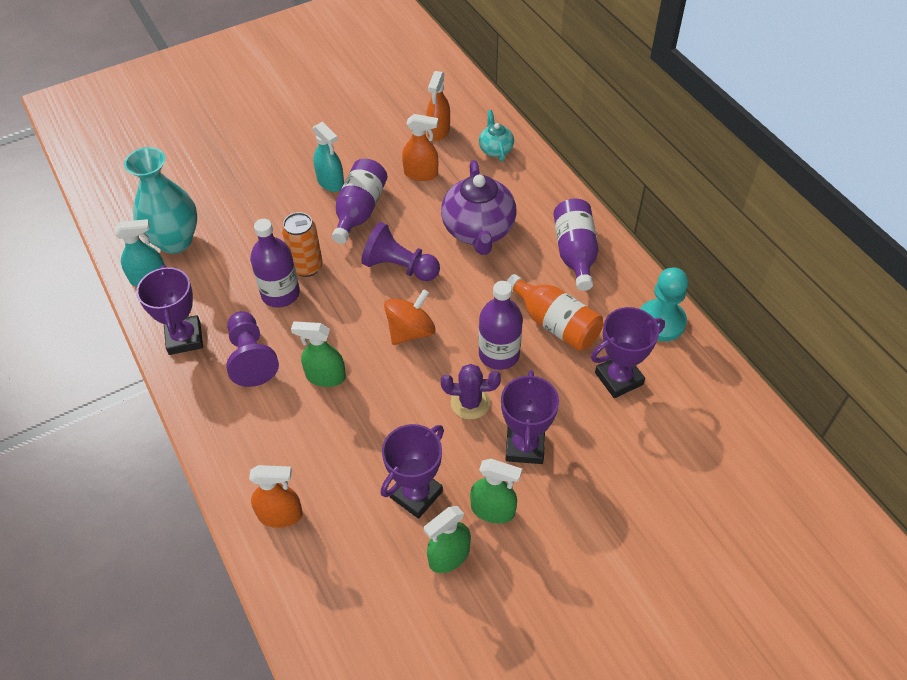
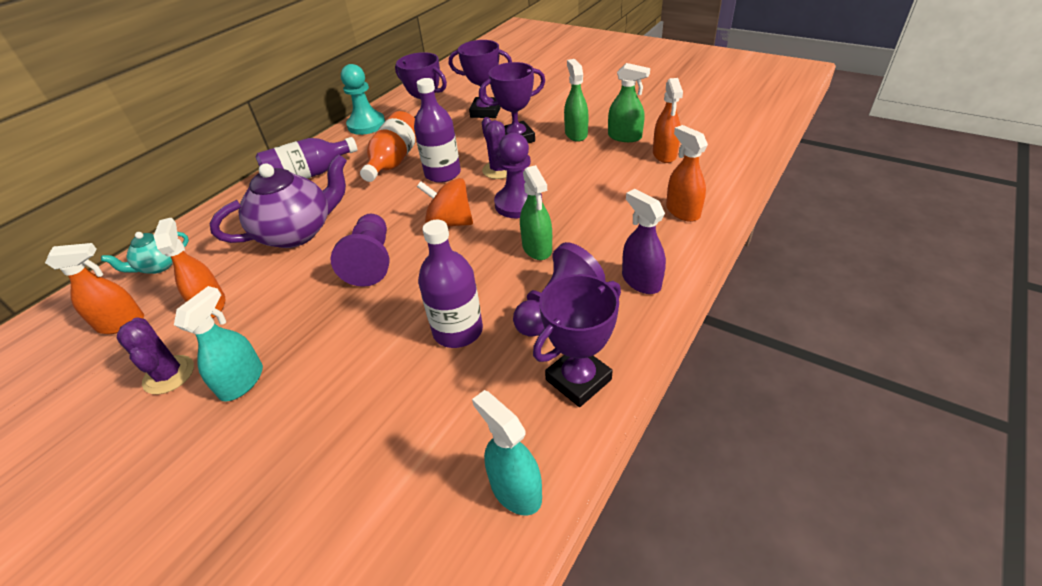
camera: 115 degrees left, 10 degrees down
turquoise vase [124,147,197,254] -> none
orange can [282,212,323,277] -> none
purple bottle [332,159,387,244] -> none
purple trophy [381,424,444,519] -> purple trophy moved to [449,40,512,118]
none -> purple cactus [117,317,194,394]
none -> purple pawn [494,133,542,218]
none -> purple spray bottle [622,189,666,294]
none -> orange spray bottle [653,78,683,163]

